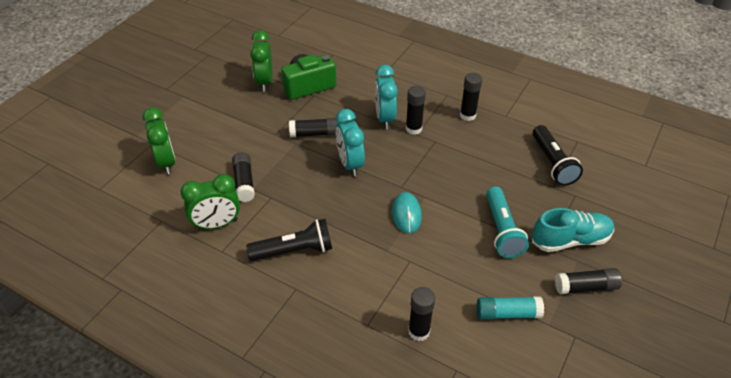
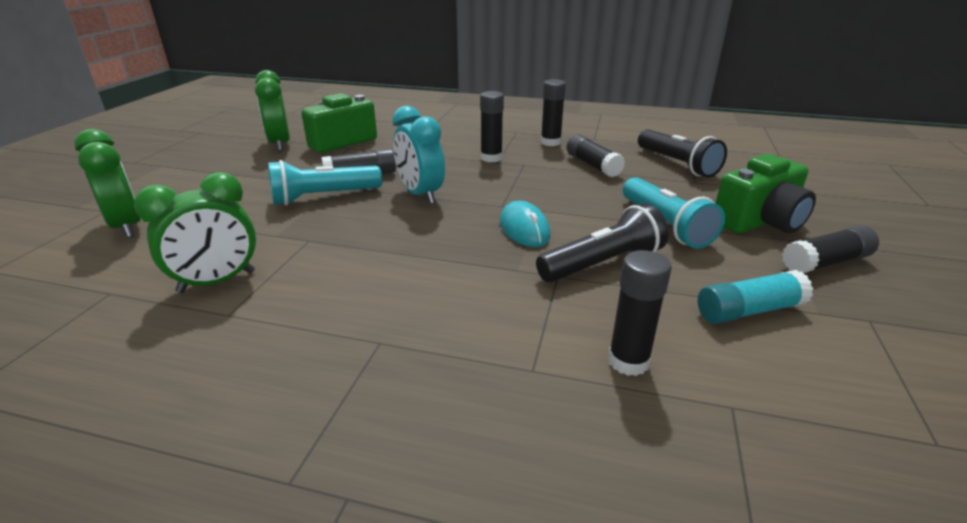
camera: 15 degrees left, 15 degrees down
black glue stick [232,152,255,202] -> black glue stick moved to [567,134,625,177]
black flashlight [246,219,332,261] -> black flashlight moved to [536,203,669,282]
turquoise clock [375,65,398,129] -> none
turquoise shoe [532,208,614,252] -> green camera [716,154,816,234]
none -> turquoise flashlight [268,160,382,205]

